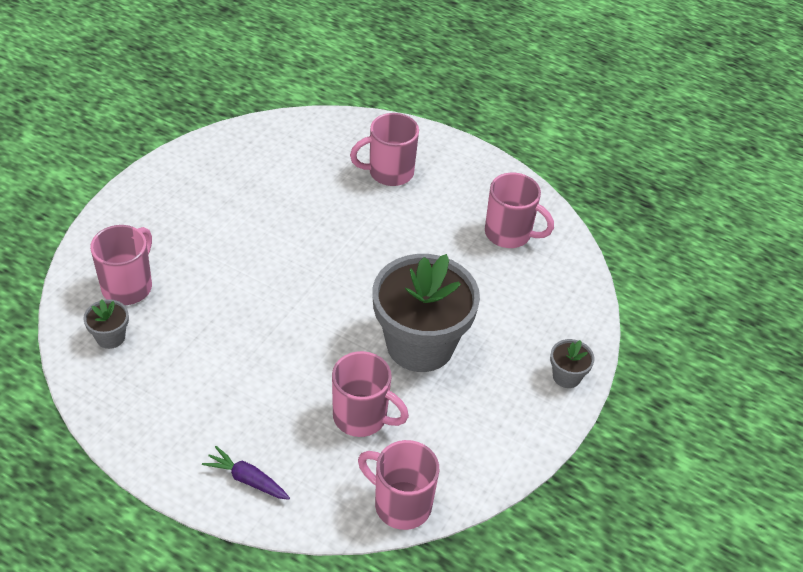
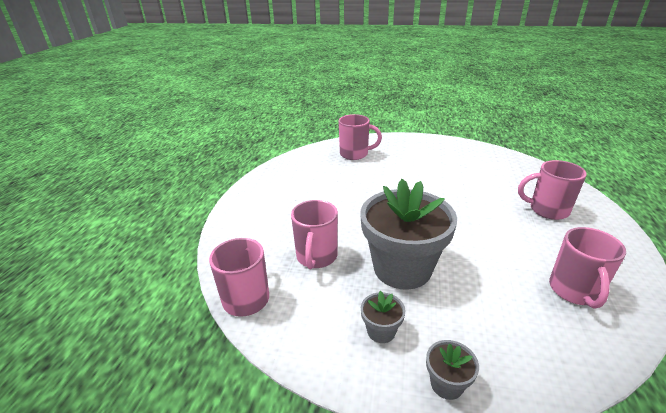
camera: 75 degrees right, 15 degrees down
grey flower pot [83,299,129,349] -> grey flower pot moved to [361,291,406,343]
purple carrot [202,446,290,500] -> none
pink mug [350,113,419,186] -> pink mug turned 45 degrees counterclockwise [518,160,587,220]

